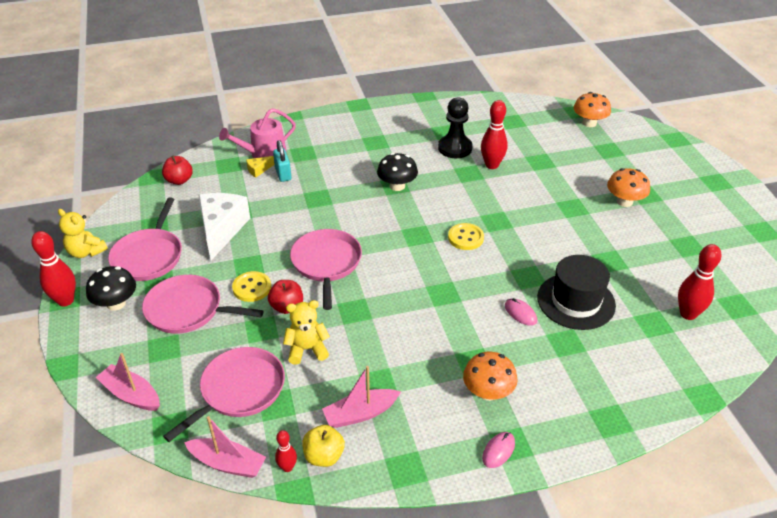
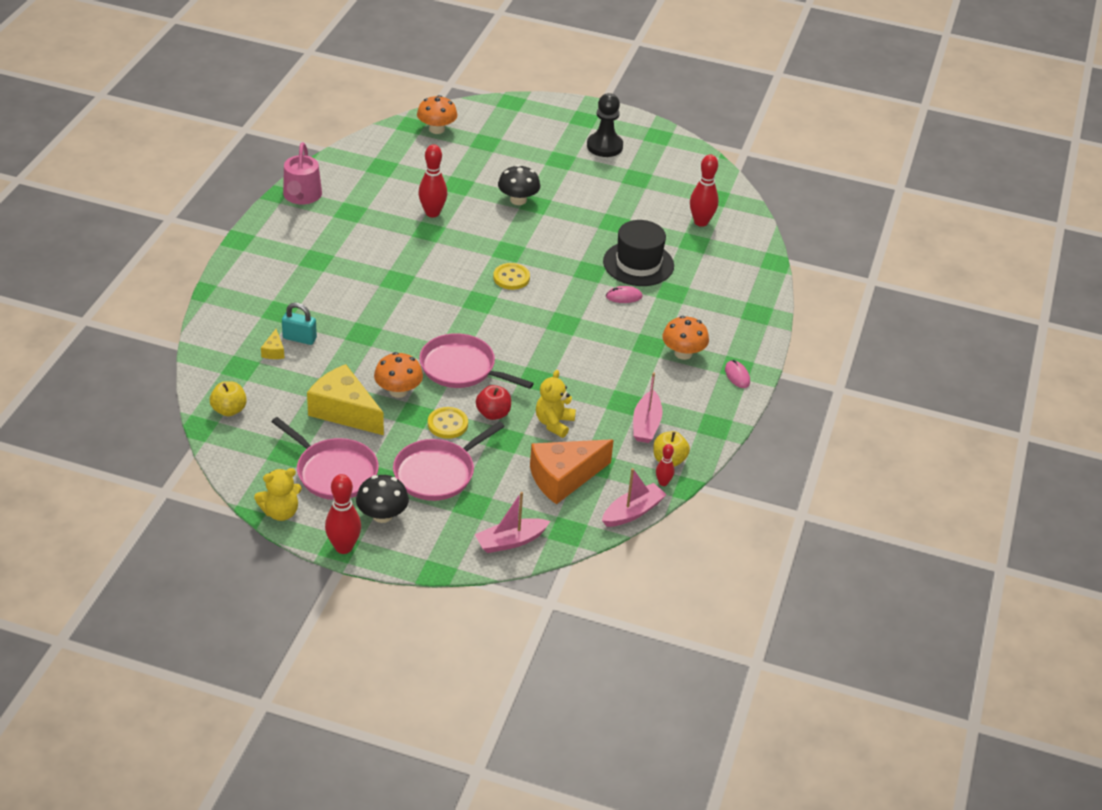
camera: 60 degrees left, 0 degrees up
red apple [162,156,193,185] -> yellow apple [210,381,247,416]
pink pan [163,347,285,442] -> orange cheese [530,439,614,504]
white cheese [198,193,250,260] -> yellow cheese [307,364,384,435]
pink watering can [219,108,296,158] -> pink watering can moved to [283,142,322,204]
black mushroom [377,153,418,191] -> black mushroom moved to [498,165,540,205]
black pawn [438,97,473,158] -> black pawn moved to [587,93,623,157]
orange mushroom [607,168,650,207] -> orange mushroom moved to [374,352,423,398]

